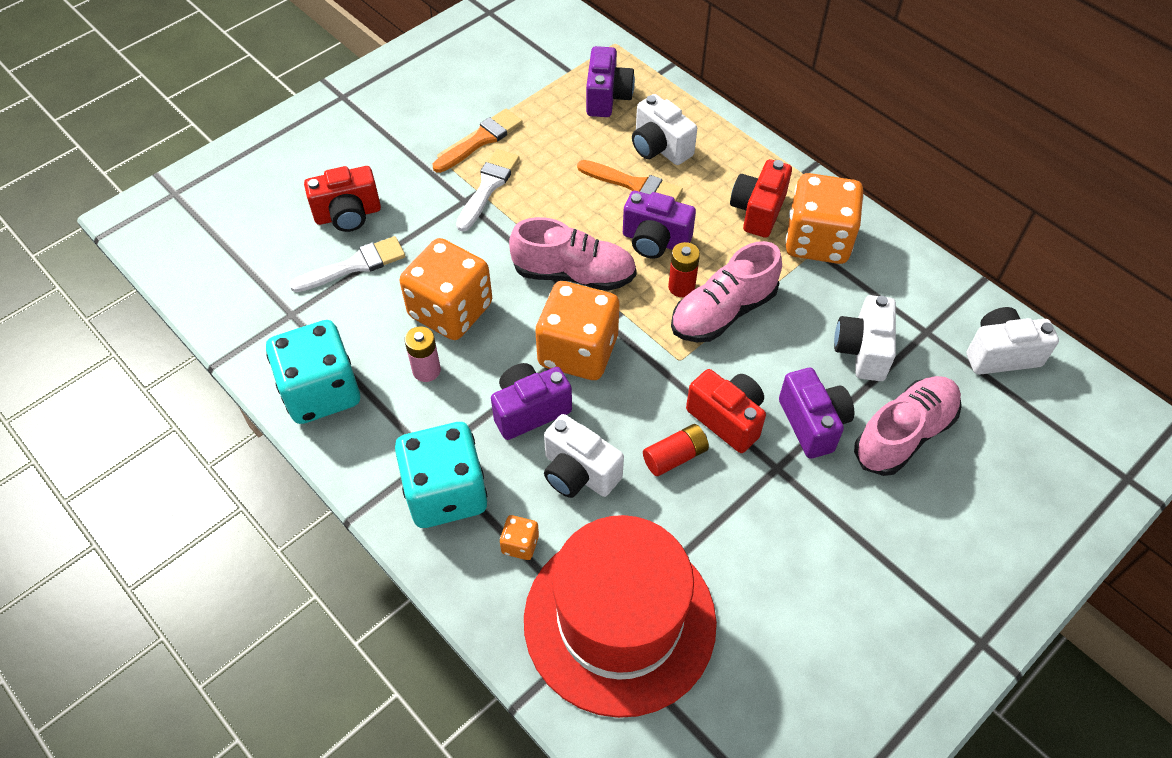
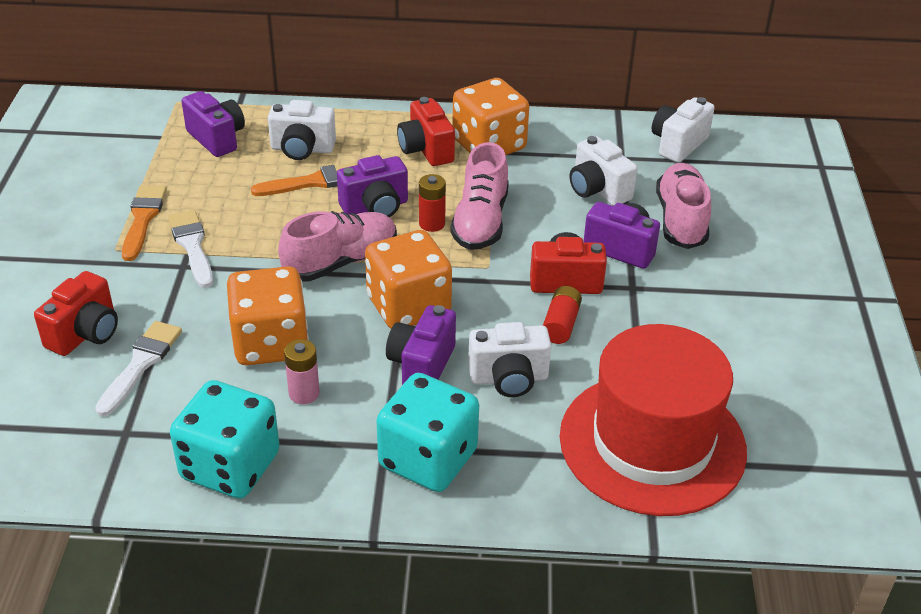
camera: 45 degrees left, 15 degrees down
orange dice [500,515,539,560] -> none

